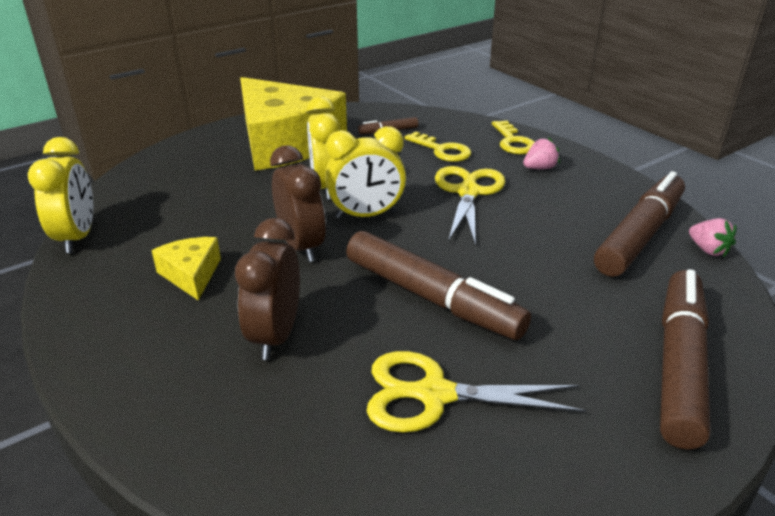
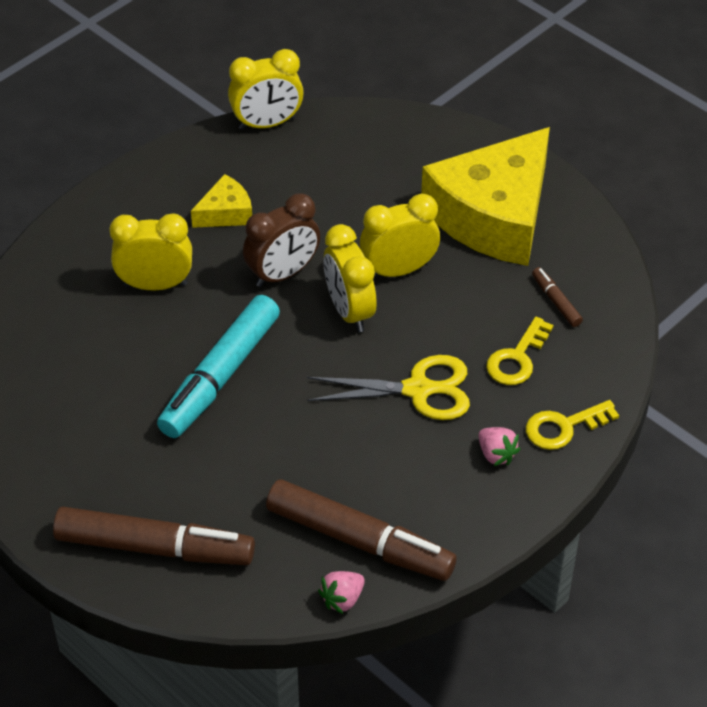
camera: 80 degrees right, 15 degrees up
brown clock [235,218,300,360] -> yellow clock [109,213,192,291]
brown marker [346,231,531,340] -> turquoise marker [157,295,280,438]
yellow scissors [366,351,586,433] -> none

